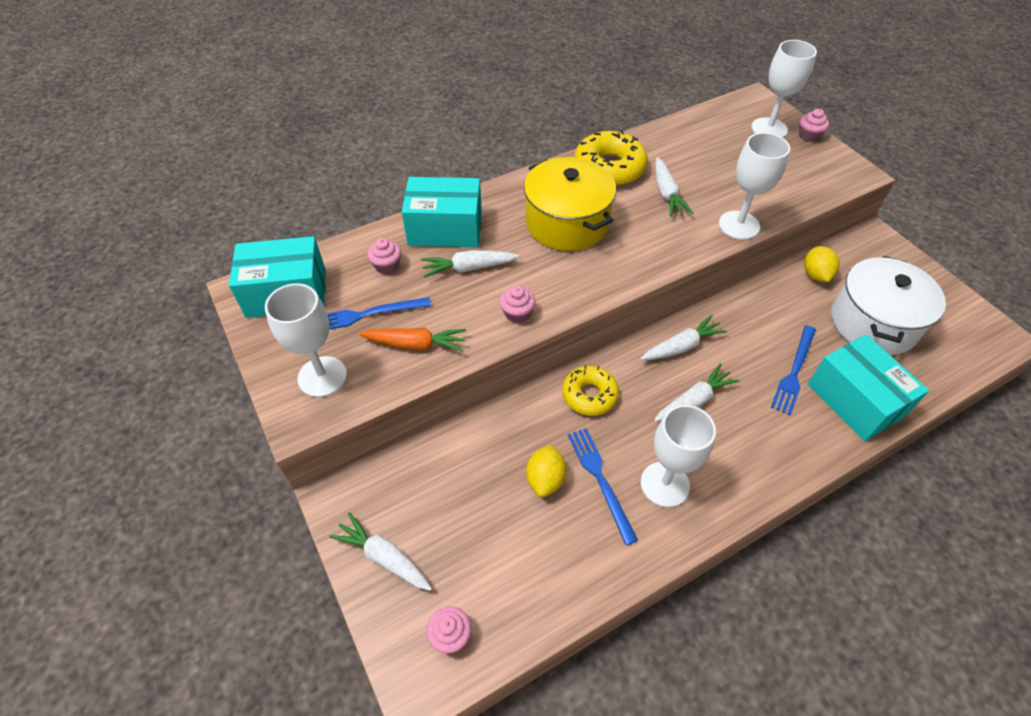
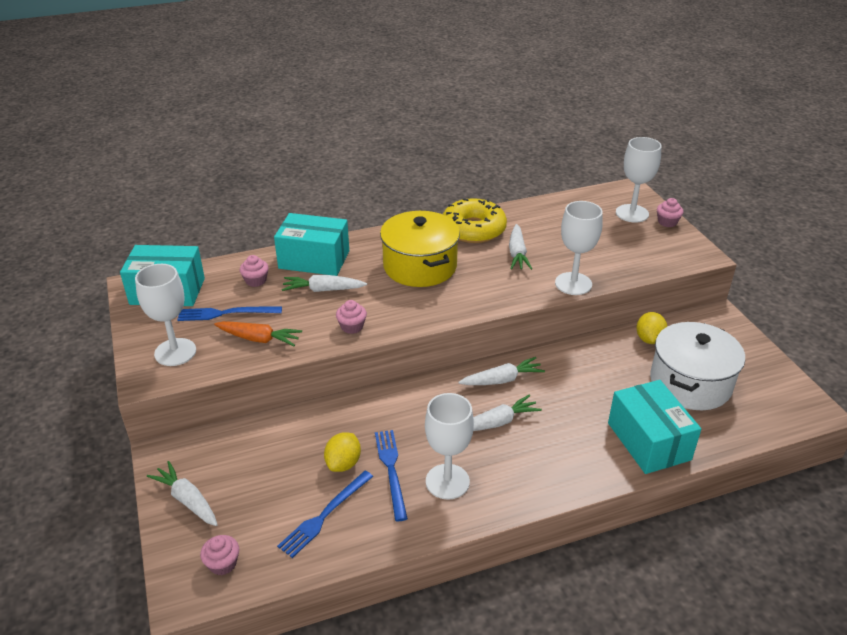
camera: 10 degrees right, 15 degrees down
yellow donut [562,365,619,416] -> none
blue fork [771,325,816,416] -> blue fork moved to [277,471,373,558]

